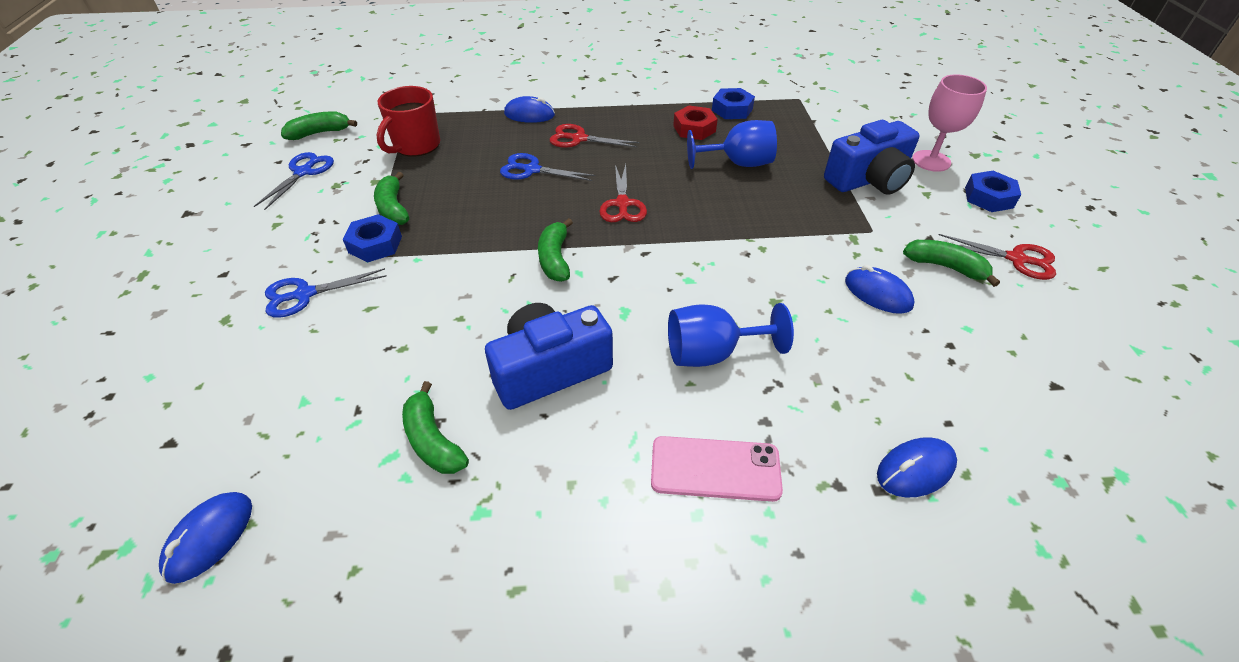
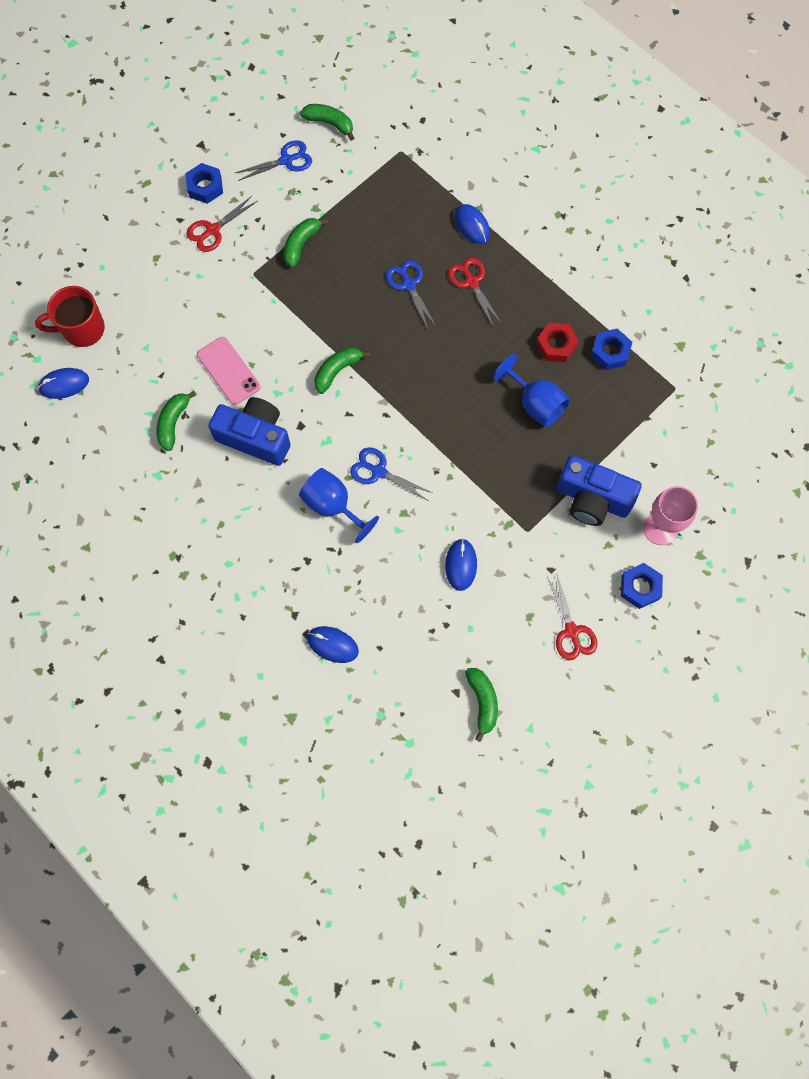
camera: 50 degrees right, 25 degrees up
blue scissors [265,268,386,318] -> blue scissors moved to [350,447,433,501]
blue nut [343,214,402,263] -> blue nut moved to [185,163,223,204]
red mug [377,86,440,157] -> red mug moved to [35,286,105,347]
red scissors [599,164,647,222] -> red scissors moved to [186,196,257,252]
pink phone [651,436,783,502] -> pink phone moved to [197,337,261,405]
green banana [903,240,1000,287] -> green banana moved to [465,668,498,742]

